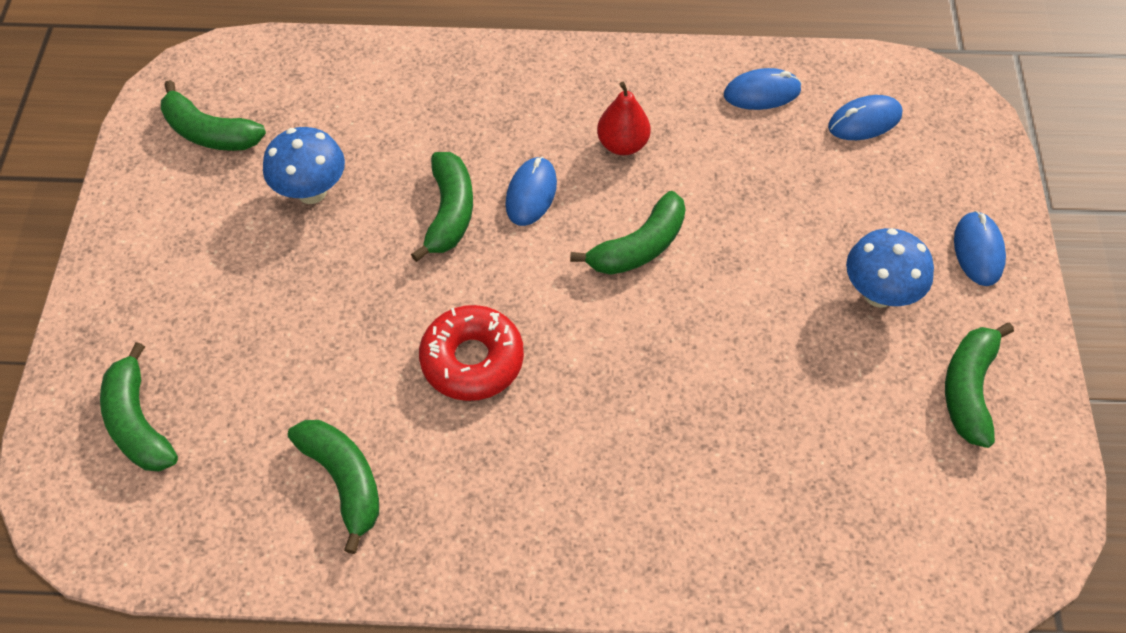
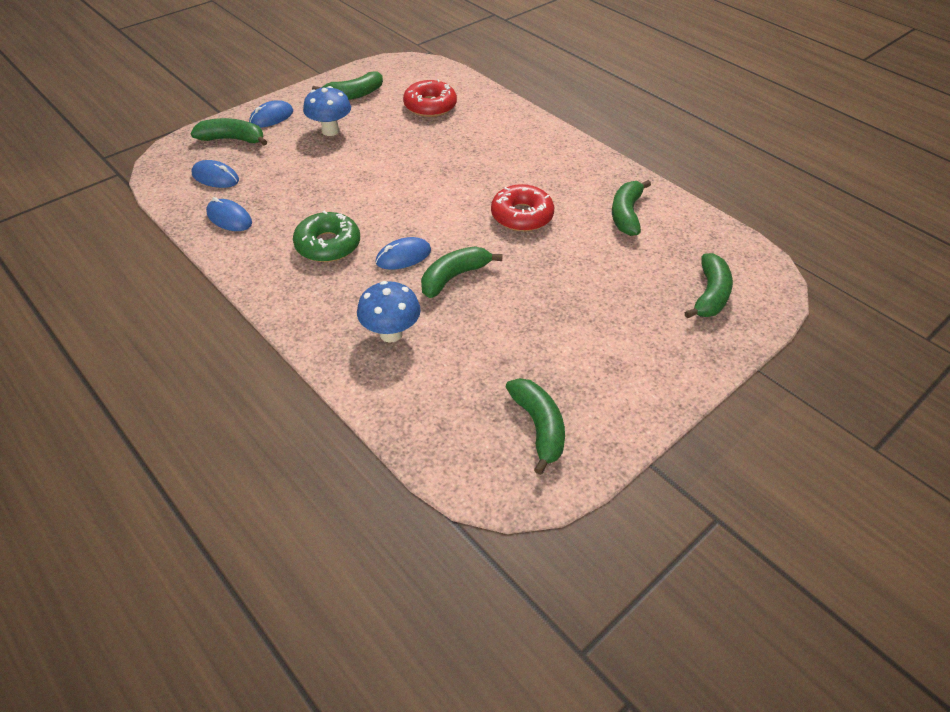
camera: 135 degrees left, 10 degrees down
blue mushroom [263,127,345,204] -> blue mushroom moved to [357,281,421,342]
green banana [570,191,686,275] -> green banana moved to [190,118,267,146]
red pear [597,82,651,155] -> green donut [293,211,360,262]
none -> red donut [403,79,457,117]

